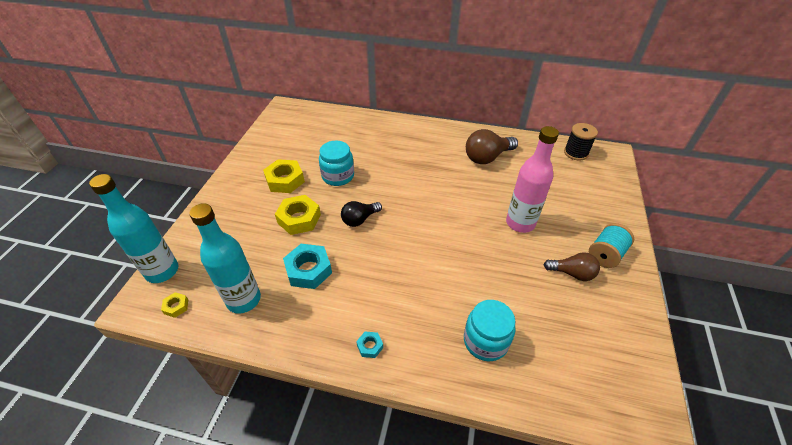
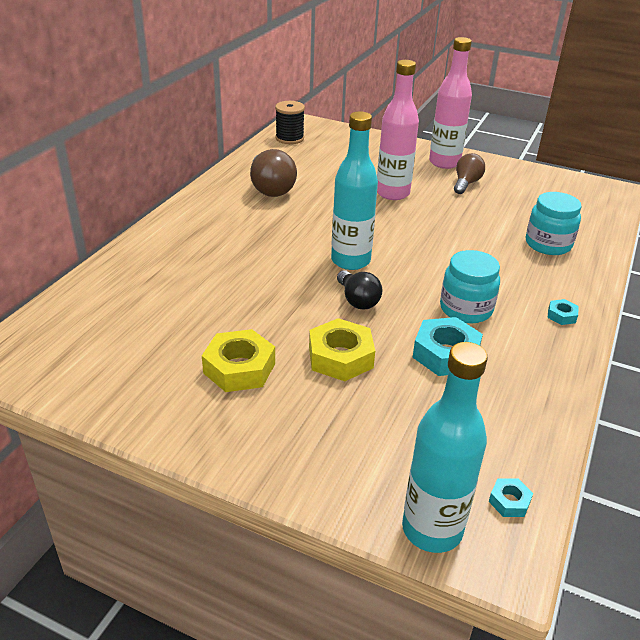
camera: 80 degrees left, 10 degrees down
yellow nut [161,292,188,318] -> turquoise nut [489,478,533,517]
turquoise bottle [189,203,261,314] -> turquoise bottle moved to [331,112,378,270]
turquoise jar [319,141,354,186] -> turquoise jar moved to [440,250,500,323]
turquoise spool [589,223,634,268] -> pink bottle [429,37,472,169]

